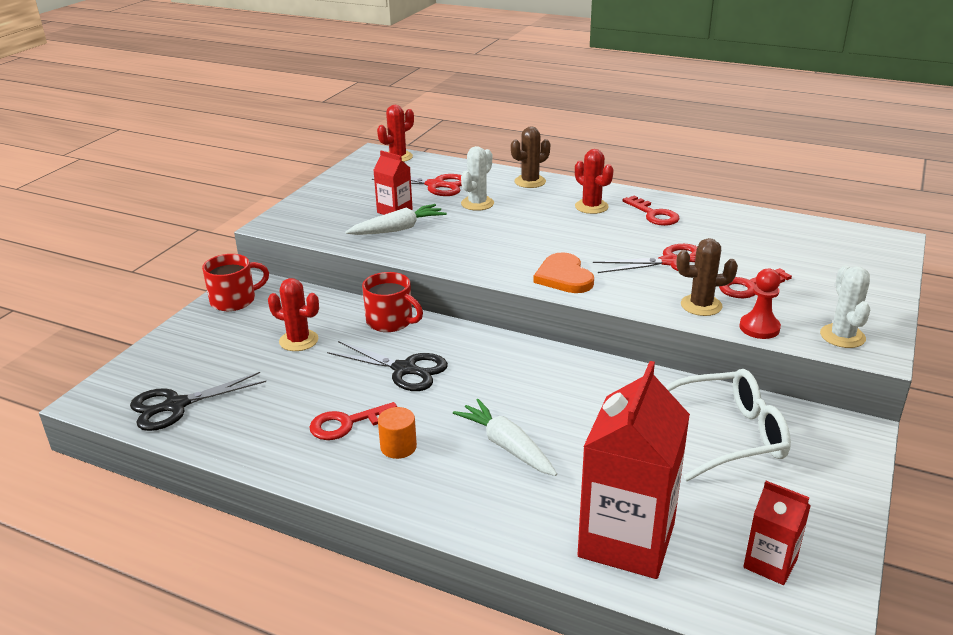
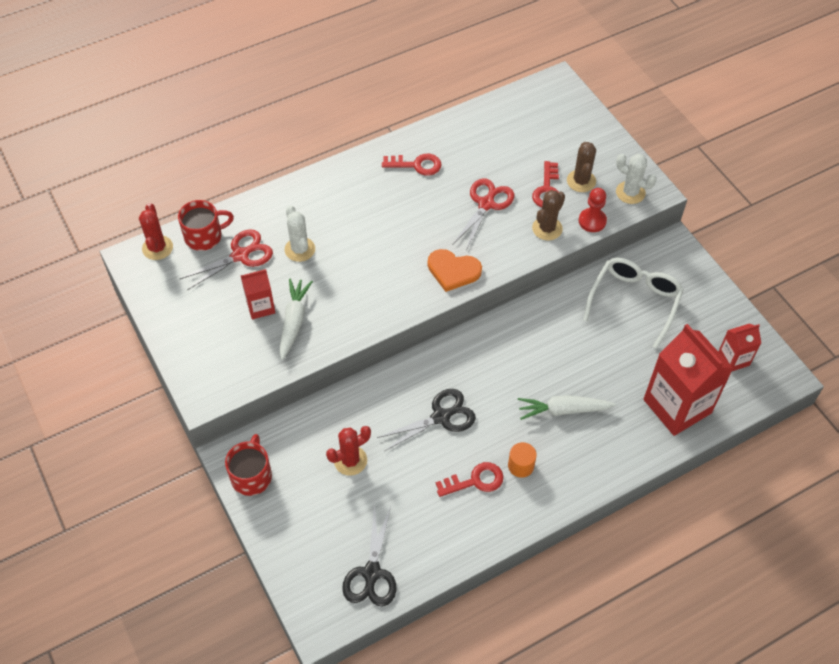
camera: 55 degrees left, 25 degrees up
red key [309,402,397,440] -> red key turned 120 degrees counterclockwise [436,462,504,497]
red mug [362,272,423,332] -> red mug moved to [178,200,234,251]
brown cactus [511,126,550,188] -> brown cactus moved to [567,142,596,192]
red cactus [575,149,614,214] -> none

